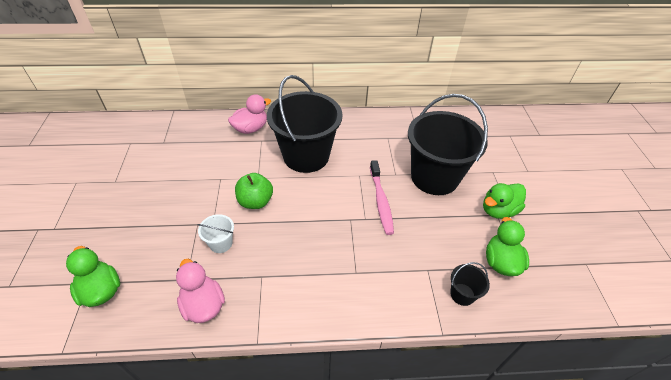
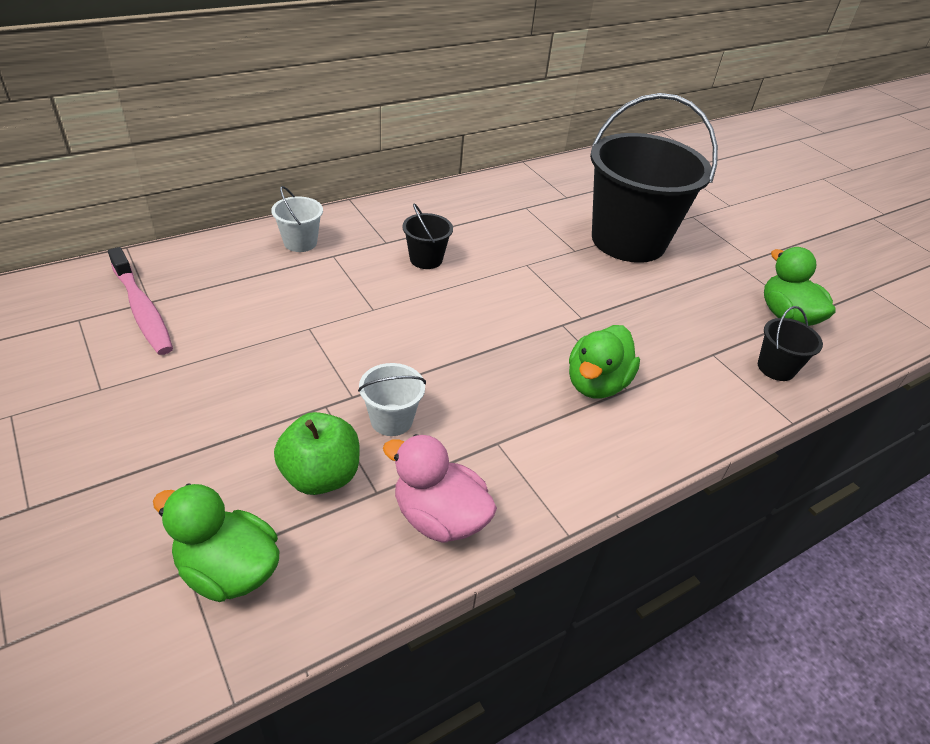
camera: 30 degrees left, 5 degrees down
pink duck [228,94,271,134] -> white bucket [271,186,323,252]
green apple [235,173,273,209] -> green apple moved to [274,412,360,495]
black bucket [267,75,343,173] -> black bucket [402,204,453,269], size x0.41
pink toothbrush [370,160,394,235] -> pink toothbrush moved to [108,247,173,355]
green duck [483,183,526,219] -> green duck moved to [569,325,640,399]

